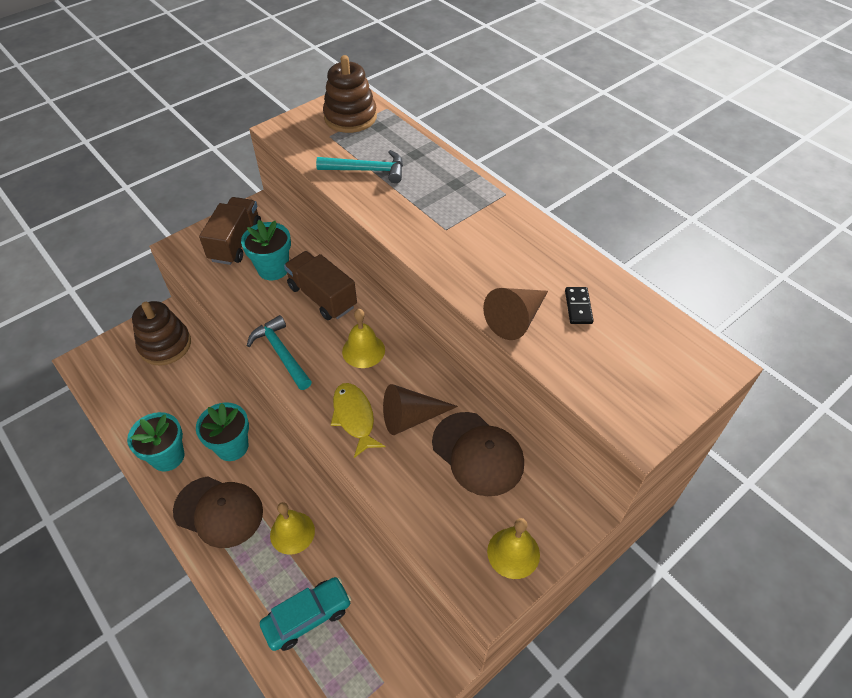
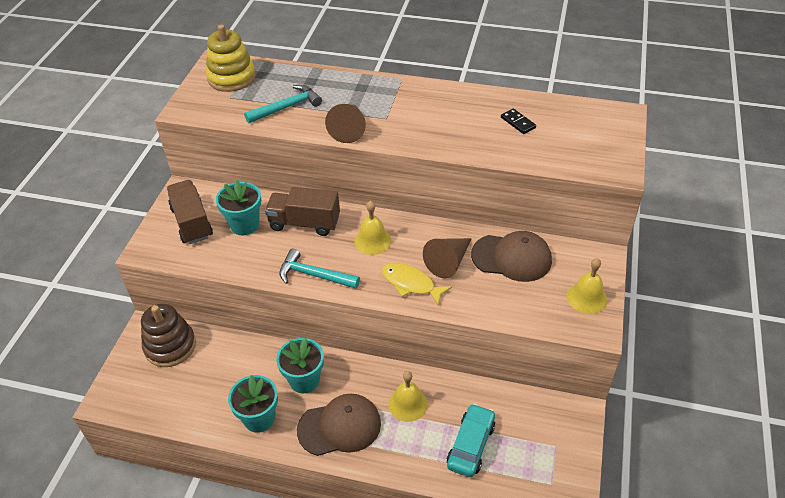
camera: 35 degrees left, 5 degrees down
brown stacking toy [323,55,377,133] -> yellow stacking toy [206,24,256,92]
brown cone [483,288,548,340] -> brown cone moved to [325,104,366,143]

